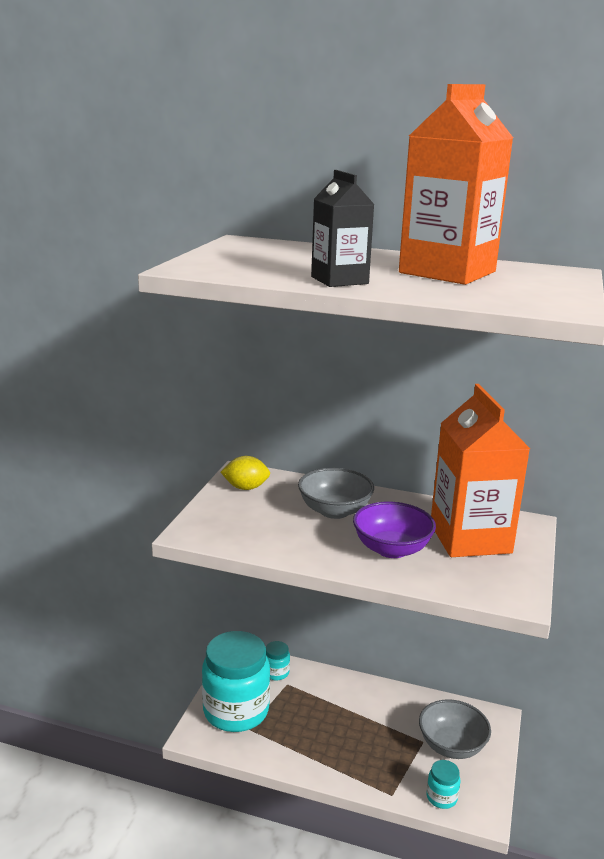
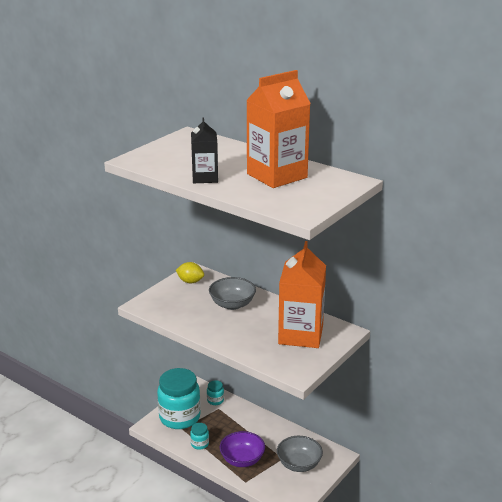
camera: 20 degrees right, 5 degrees up
purple bowl [353,501,436,558] -> purple bowl moved to [220,431,265,467]
turquoise jar [426,760,460,809] -> turquoise jar moved to [190,423,209,450]

